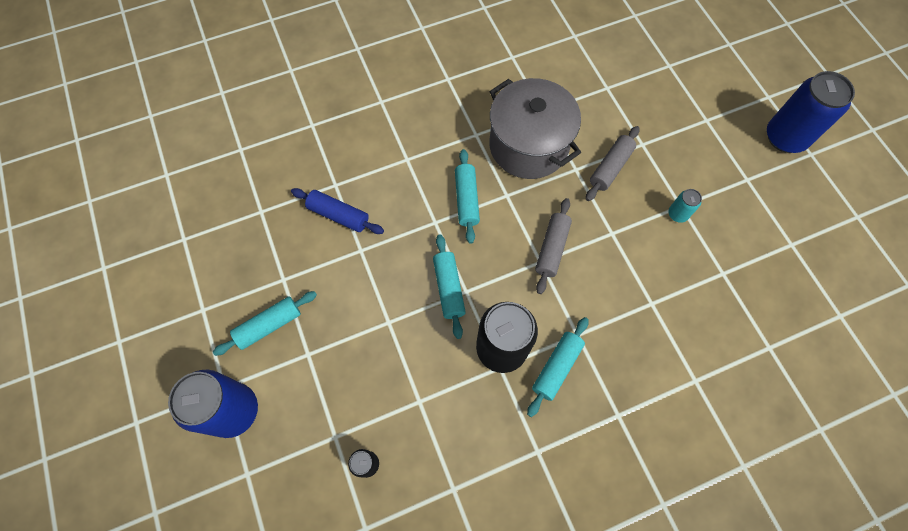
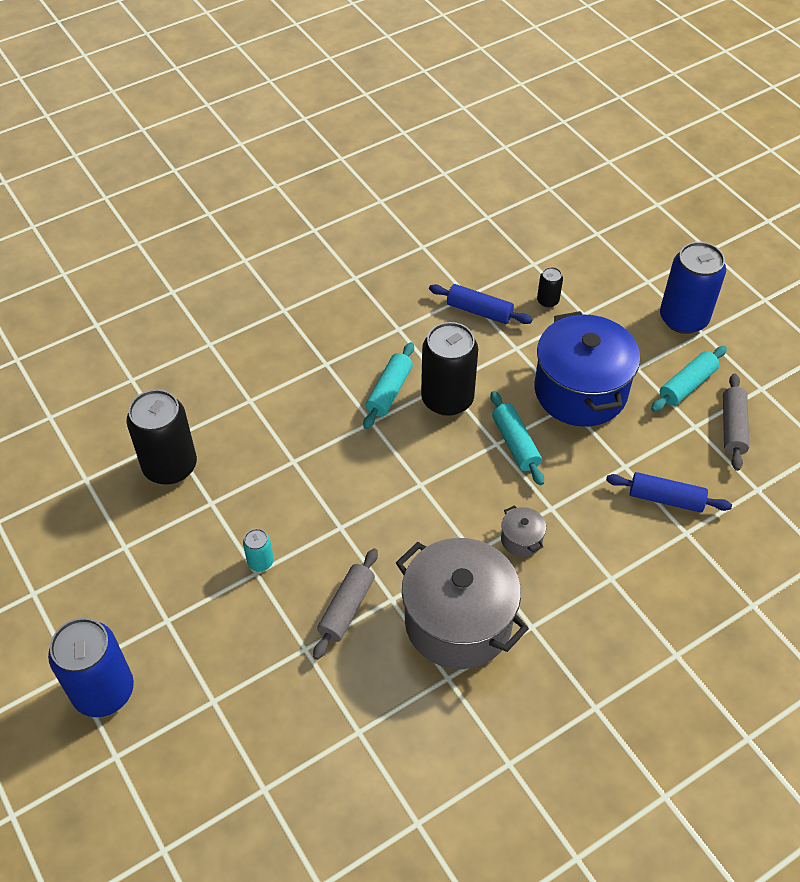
camera: 170 degrees right, 15 degrees down
turquoise rolling pin [455,149,480,244] -> grey pot [501,505,546,557]
grey rolling pin [535,198,572,294] -> grey rolling pin moved to [723,373,749,471]
none -> black can [126,389,197,485]
none -> blue rolling pin [429,284,533,324]
none -> blue pot [535,311,640,427]

